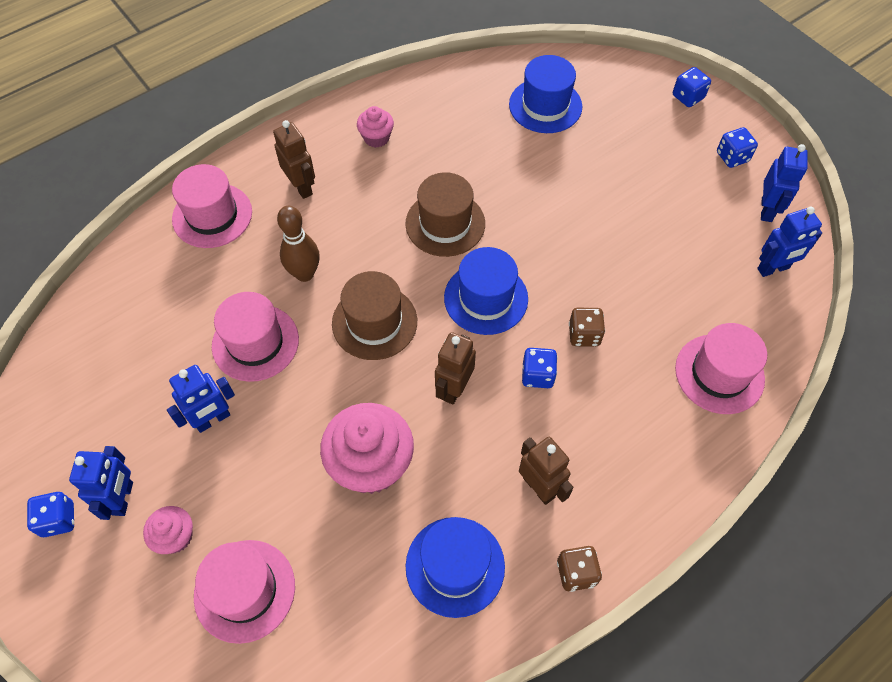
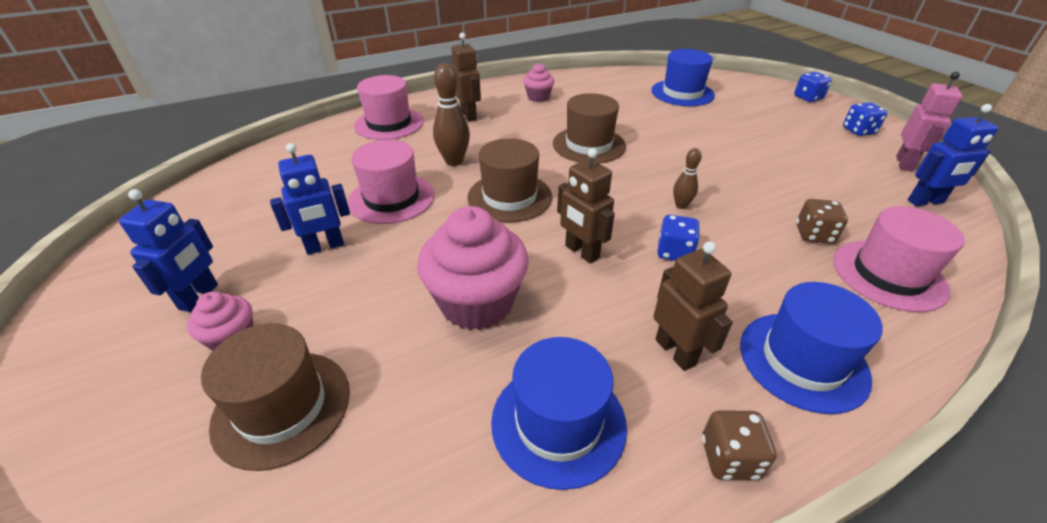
camera: 10 degrees right, 20 degrees down
blue dice [27,492,74,537] -> none
pink hat [194,540,295,644] -> brown hat [201,323,350,471]
brown robot [435,332,476,404] -> brown robot turned 75 degrees counterclockwise [557,148,615,264]
blue hat [444,247,528,335] -> blue hat moved to [740,282,883,414]
brown dice [569,308,605,346] -> brown dice moved to [796,199,848,244]
blue robot [761,144,808,222] -> pink robot [896,72,962,171]
none -> brown bowling pin [673,148,702,209]

